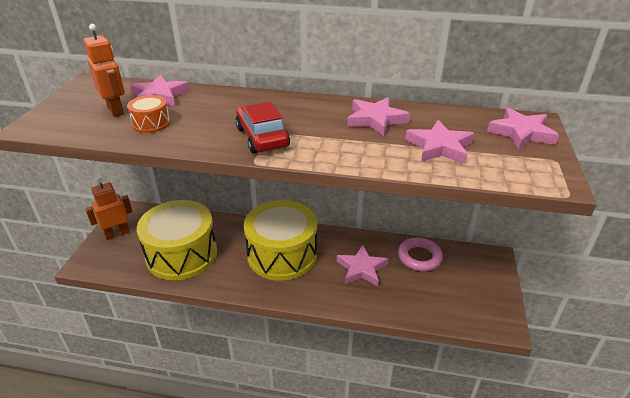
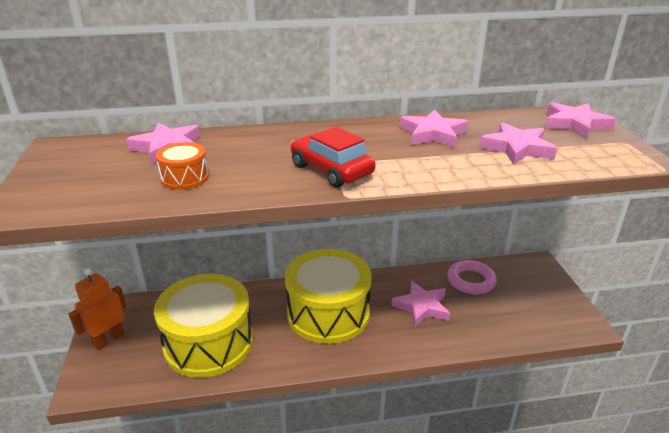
camera: 20 degrees left, 5 degrees down
orange robot [84,24,125,117] -> none

